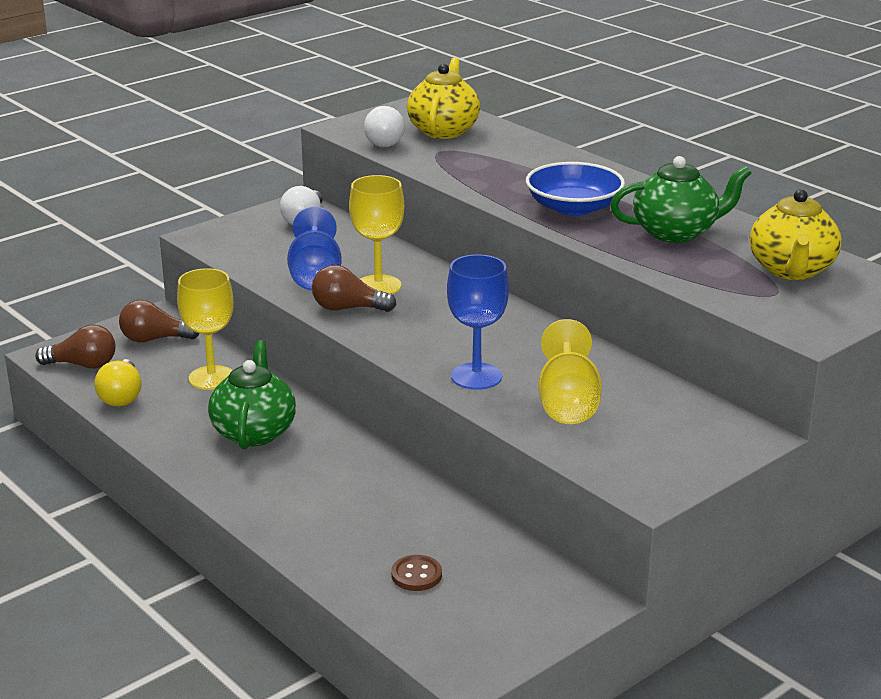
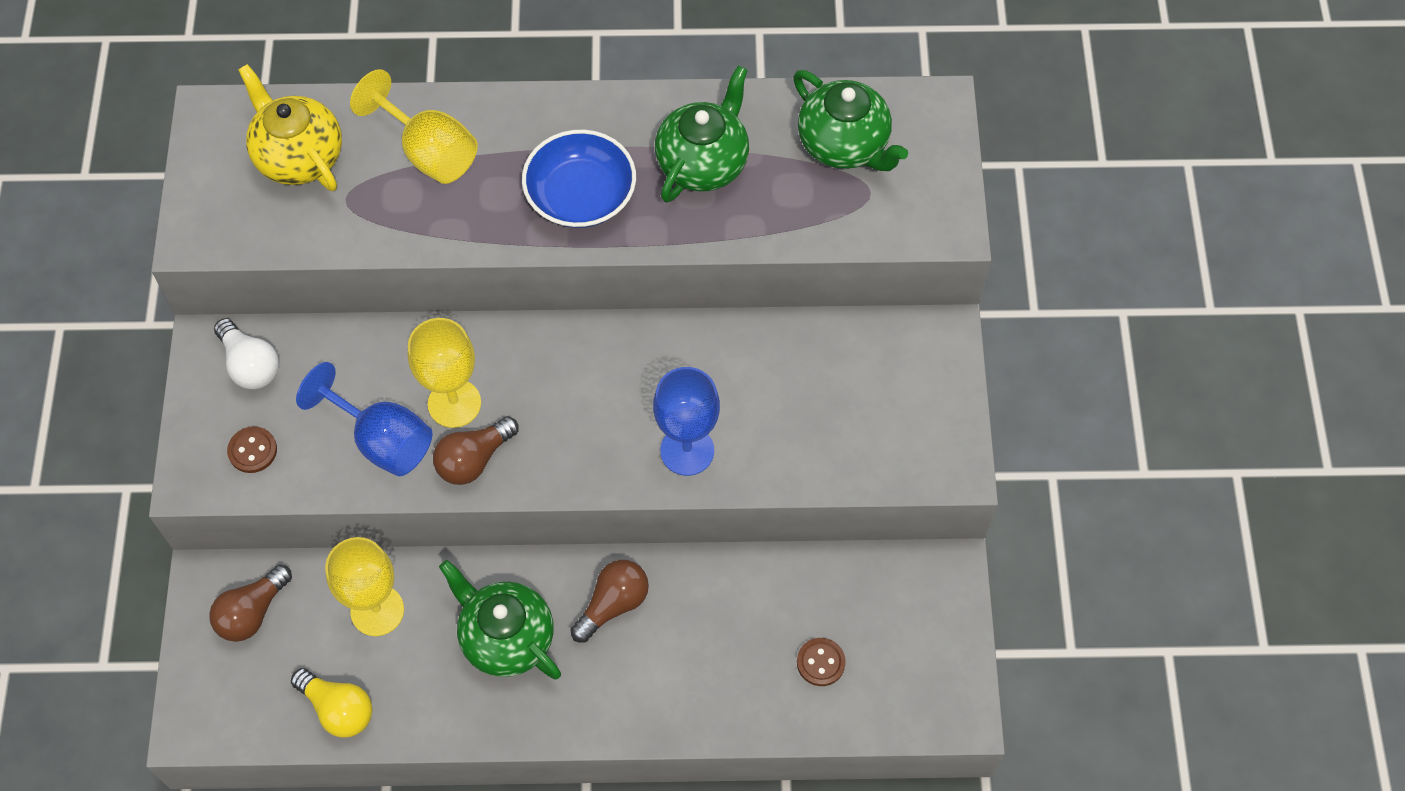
camera: 50 degrees left, 35 degrees up
brown light bulb [35,324,115,368] -> brown light bulb moved to [570,560,649,643]
white light bulb [364,106,405,147] -> none
yellow goblet [538,319,602,424] -> yellow goblet moved to [350,69,478,184]
yellow teapot [750,189,841,280] -> green teapot [793,70,908,171]
none -> brown button [227,426,277,473]

